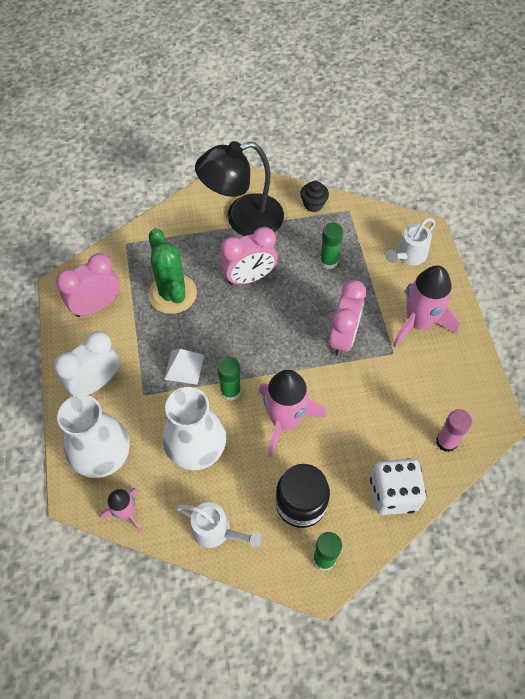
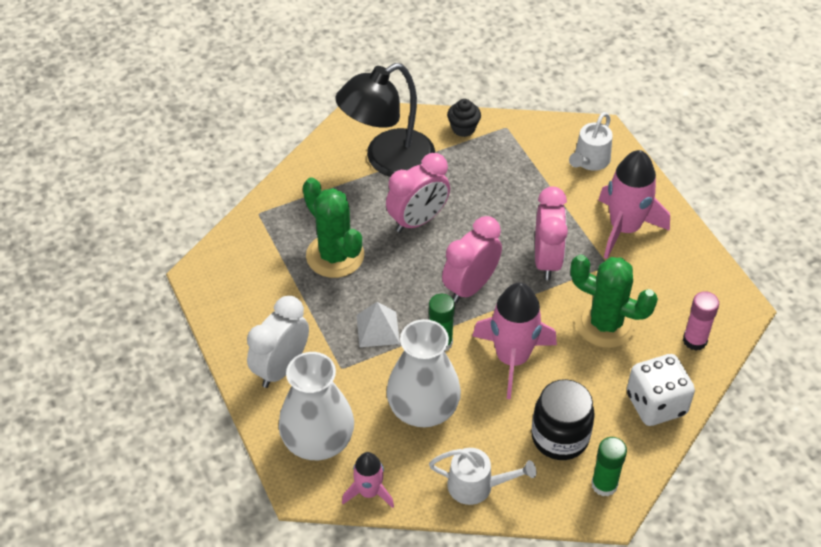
camera: 15 degrees left, 10 degrees down
pink clock [56,253,120,317] -> pink clock moved to [442,216,502,303]
green glue stick [320,223,343,269] -> none
none -> green cactus [570,255,658,348]

